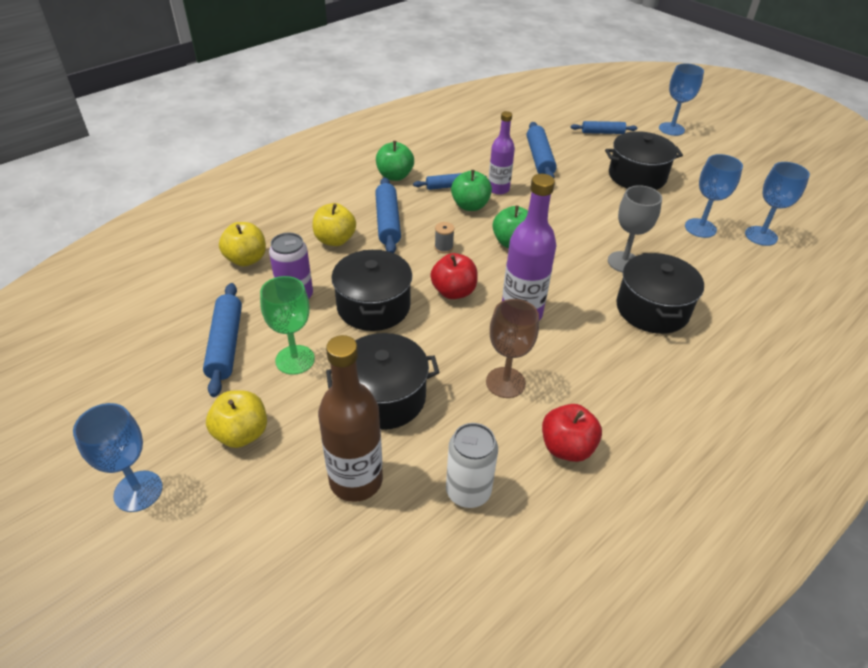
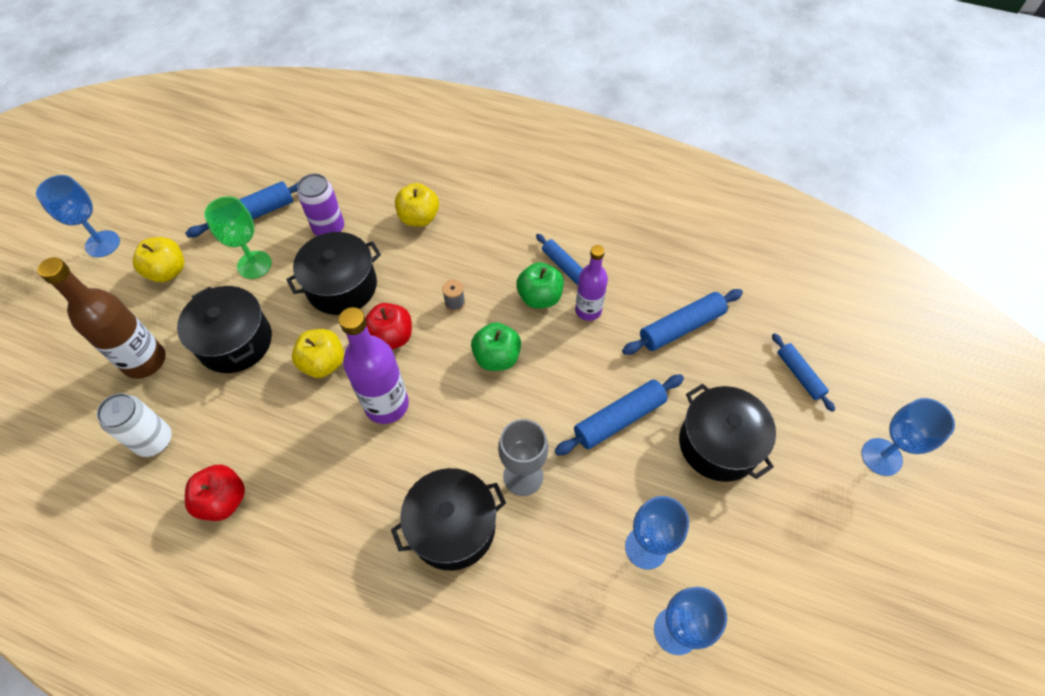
camera: 65 degrees right, 15 degrees up
yellow apple [219,222,266,267] -> yellow apple moved to [292,329,344,378]
blue rolling pin [375,177,401,253] -> blue rolling pin moved to [555,374,684,456]
green apple [376,141,414,181] -> none
brown goblet [486,299,539,398] -> none

